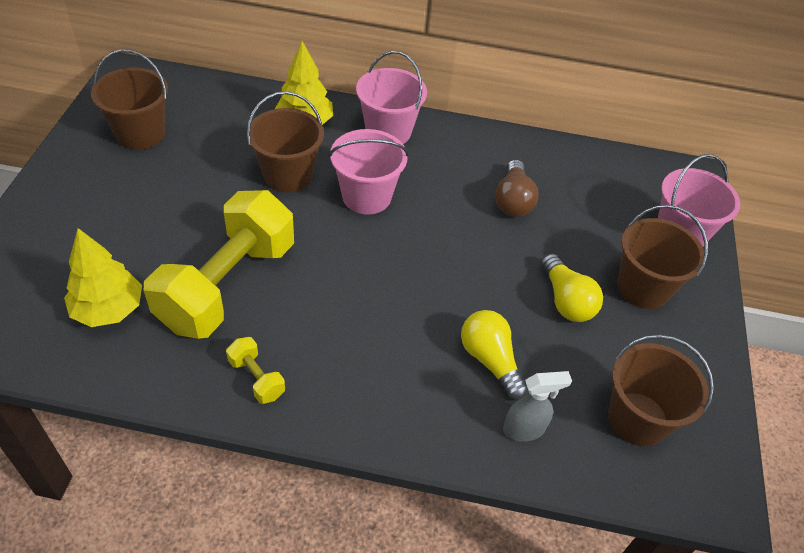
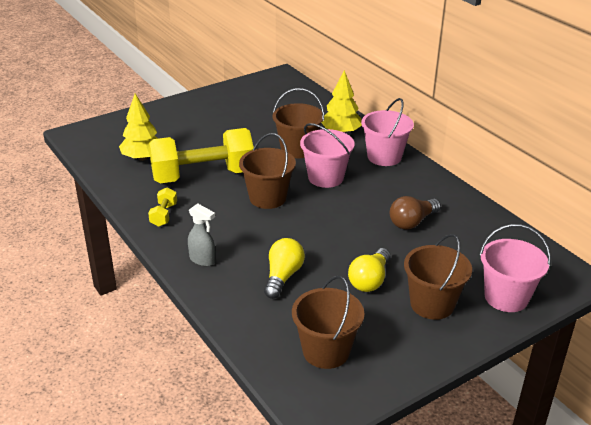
camera: 50 degrees right, 15 degrees down
brown bucket [91,49,168,150] -> brown bucket moved to [239,133,296,209]
grey spray bottle [503,371,572,442] -> grey spray bottle moved to [188,204,215,266]

